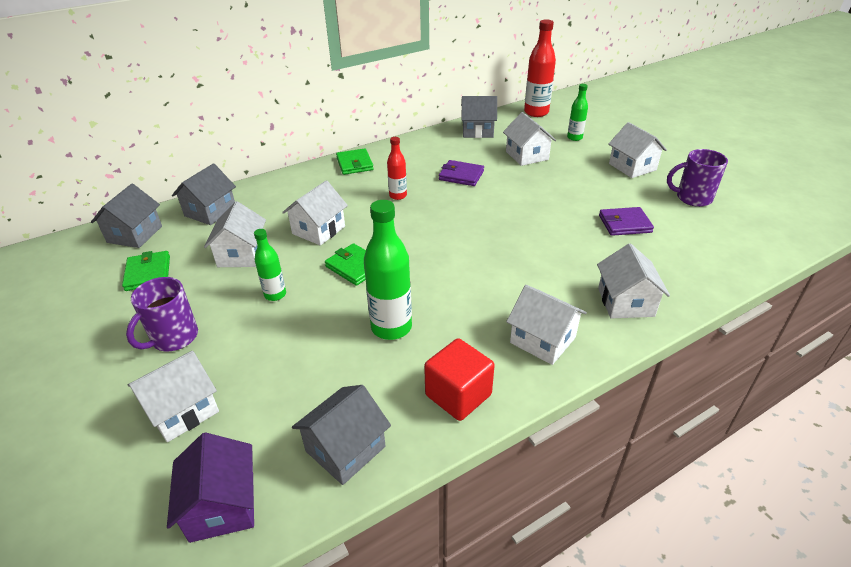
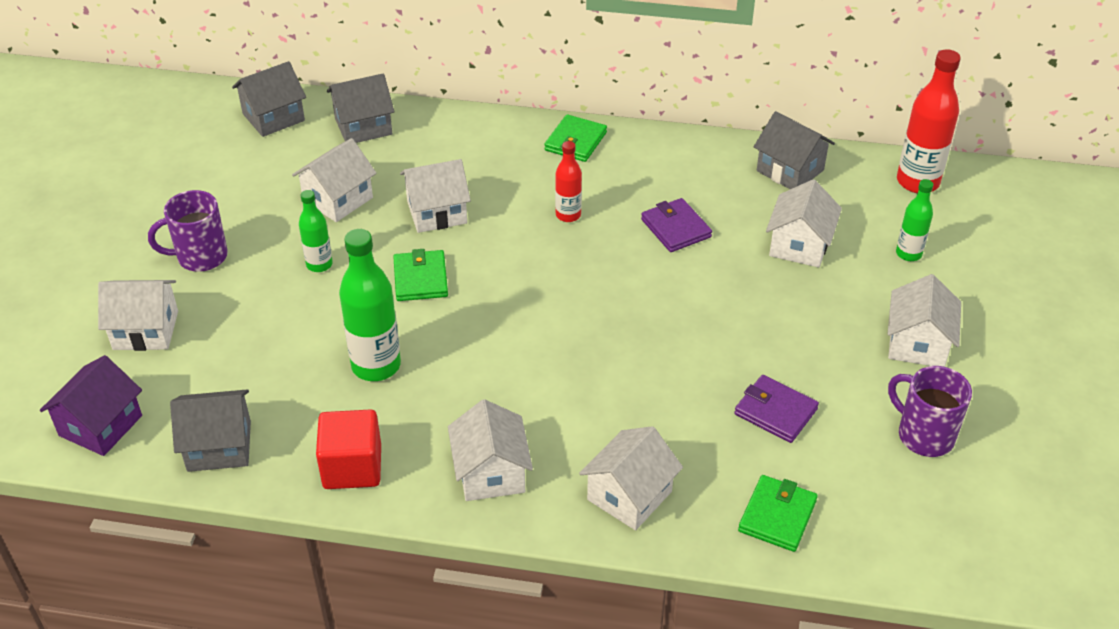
camera: 40 degrees right, 5 degrees up
green wallet [122,251,170,291] -> green wallet moved to [738,475,818,552]

